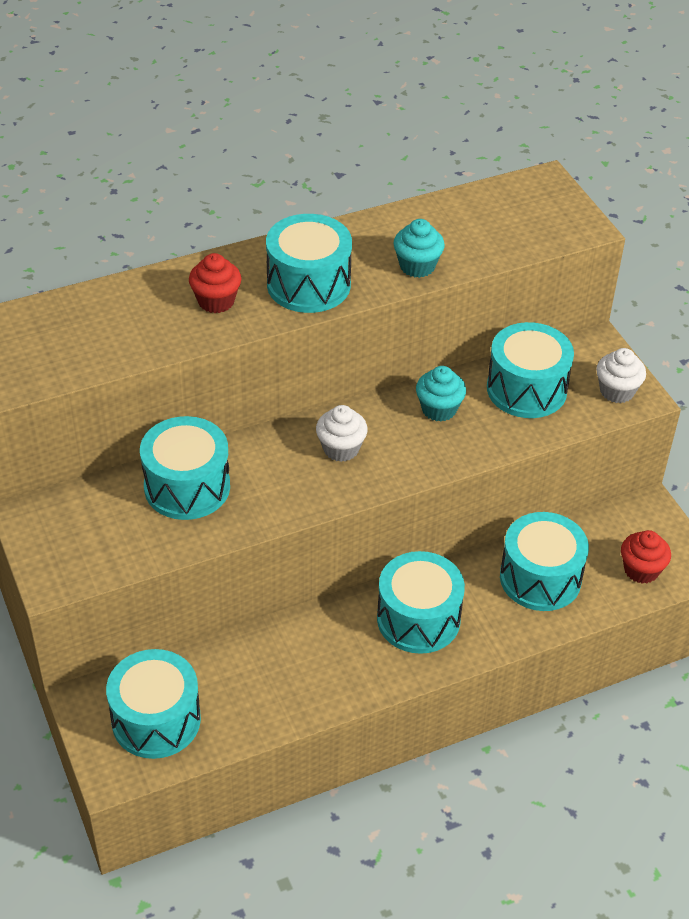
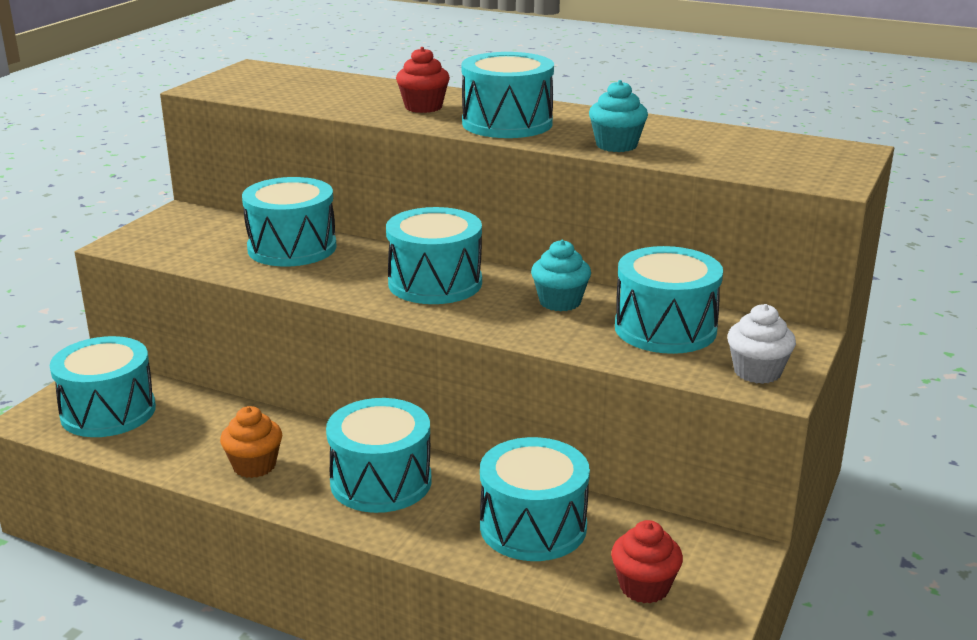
camera: 50 degrees right, 20 degrees down
white cupcake [316,405,368,462] -> turquoise drum [386,207,482,304]
none -> orange cupcake [220,406,282,478]

